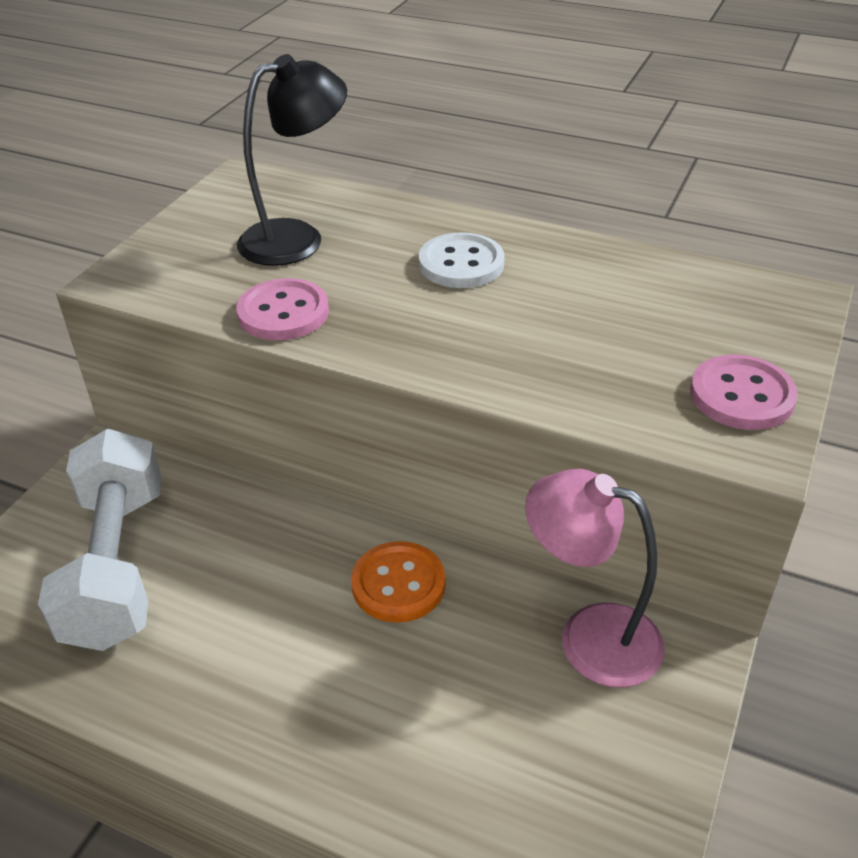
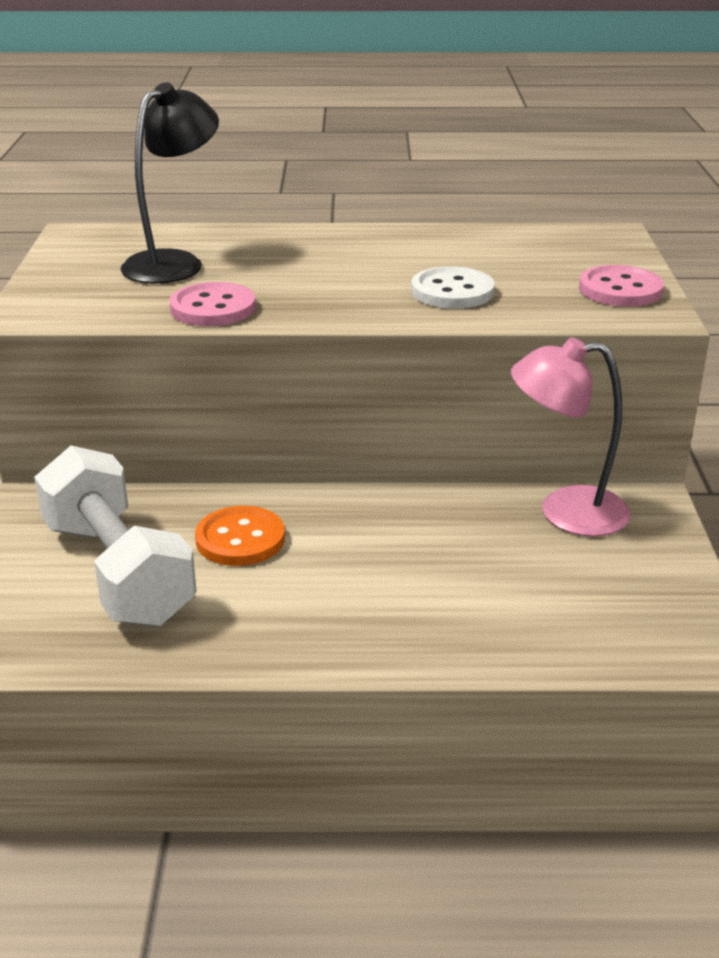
camera: 25 degrees left, 10 degrees down
orange button [351,541,446,623] -> orange button moved to [195,506,285,566]
white button [419,232,505,288] -> white button moved to [411,266,495,309]

